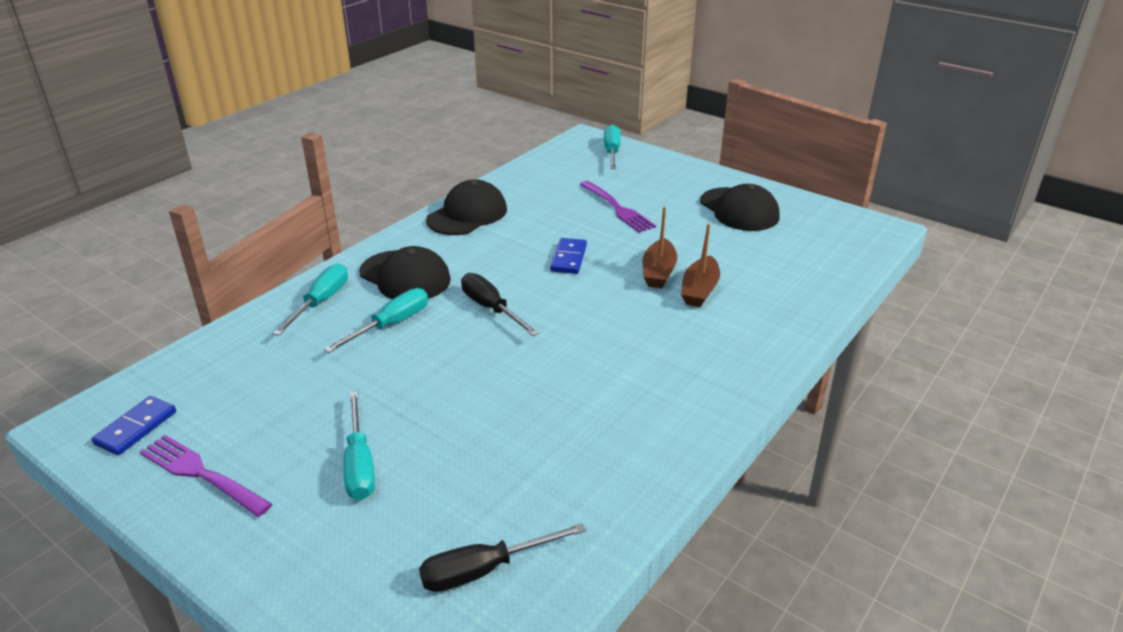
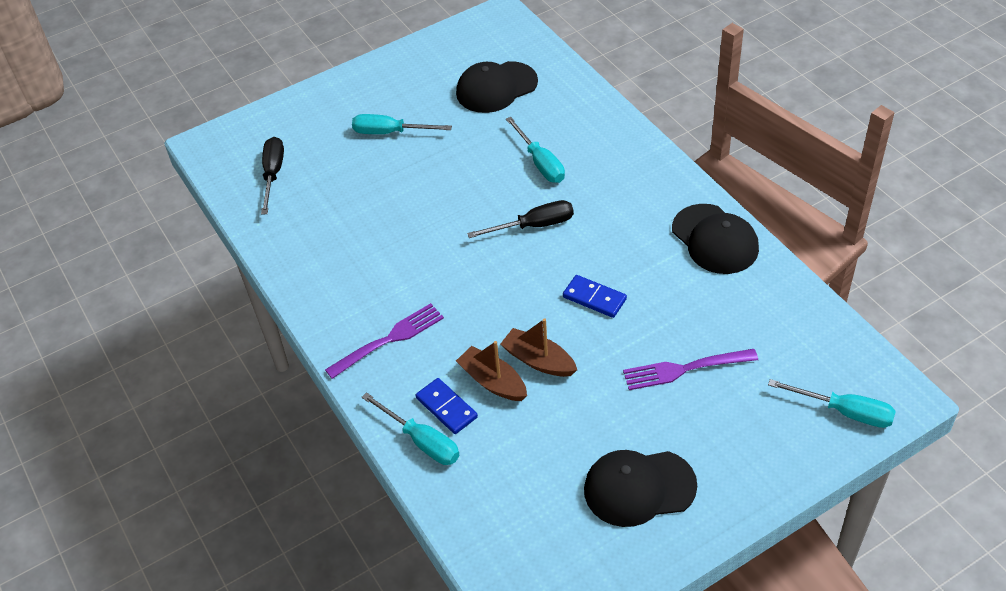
camera: 115 degrees right, 15 degrees up
blue domino [92,396,176,455] -> blue domino moved to [416,378,478,434]
purple fork [140,435,272,517] -> purple fork moved to [325,303,444,379]
turquoise screwdriver [273,264,348,336] -> turquoise screwdriver moved to [362,392,460,465]
black cap [359,246,451,299] -> black cap moved to [456,61,538,113]

